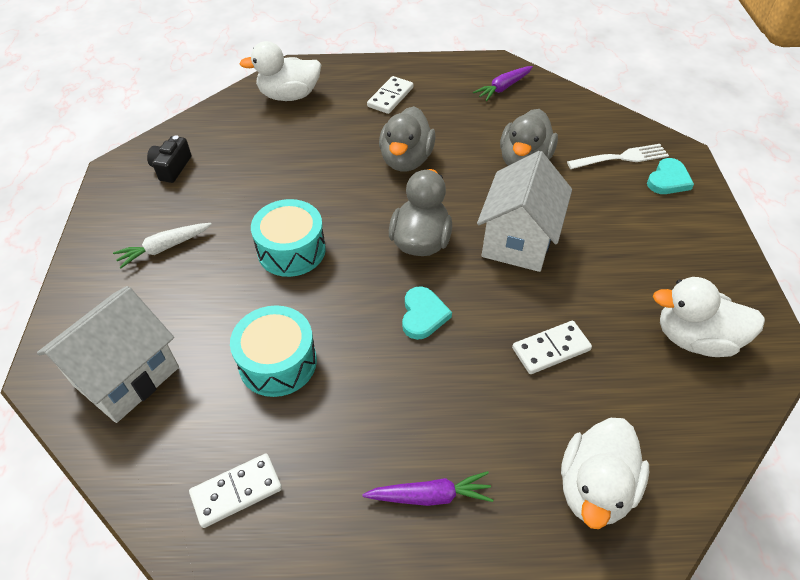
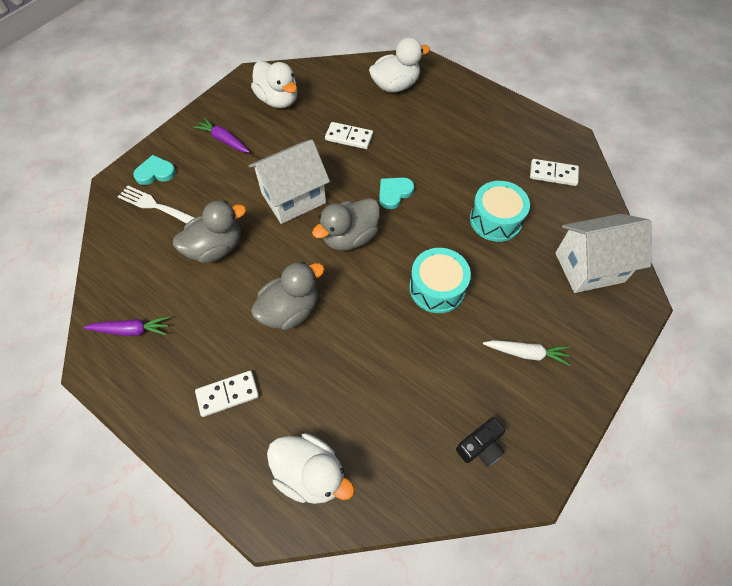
camera: 140 degrees left, 10 degrees up
purple carrot [362,471,493,506] -> purple carrot moved to [193,117,250,153]

